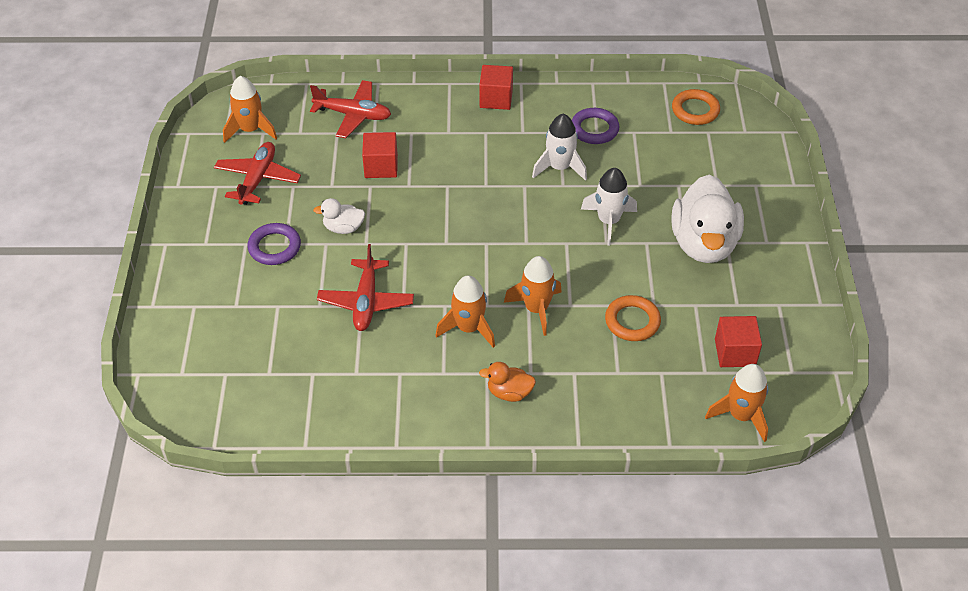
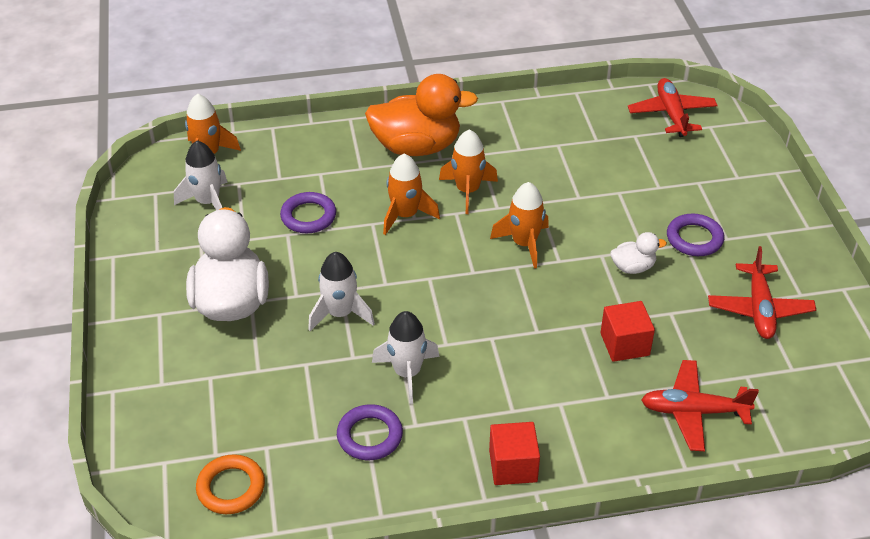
camera: 170 degrees right, 5 degrees down
orange rocket [223,76,277,143] -> orange rocket moved to [490,182,549,269]
red plane [317,244,414,331] -> red plane moved to [628,78,718,137]
orange duck [479,362,536,402] -> orange duck [365,74,478,156], size x2.16
orange ring [605,295,661,341] -> purple ring [280,192,336,233]
red cube [715,316,762,367] -> white rocket [174,141,228,210]

